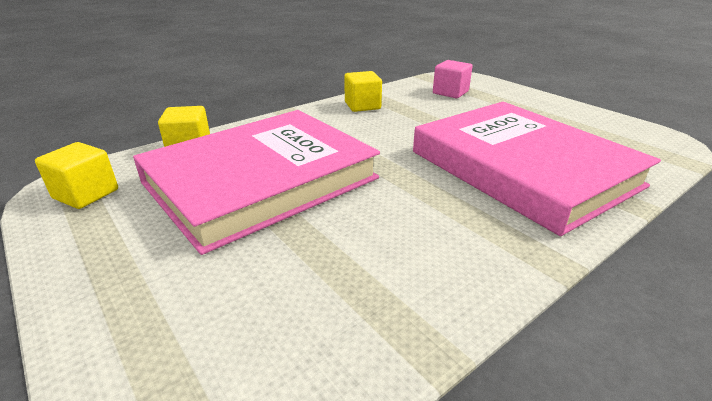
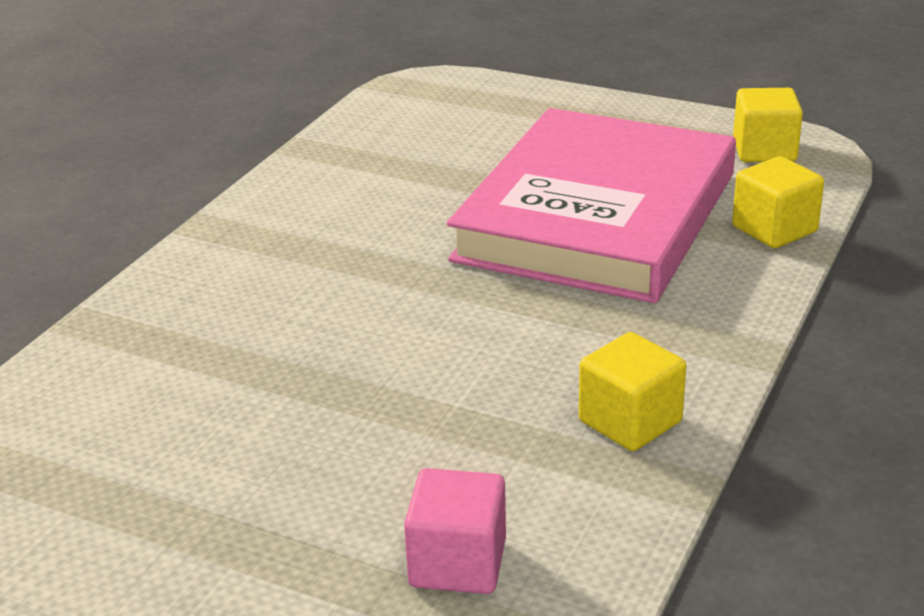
camera: 155 degrees right, 0 degrees up
pink book [413,102,661,236] -> none

